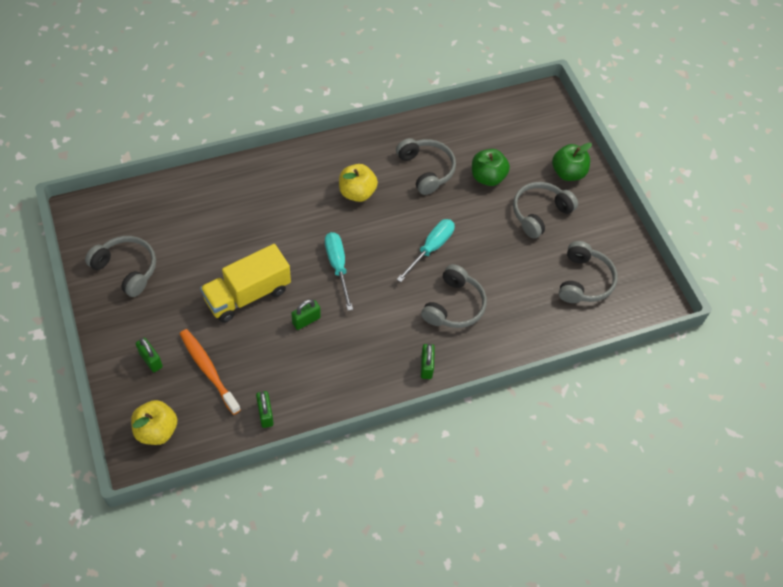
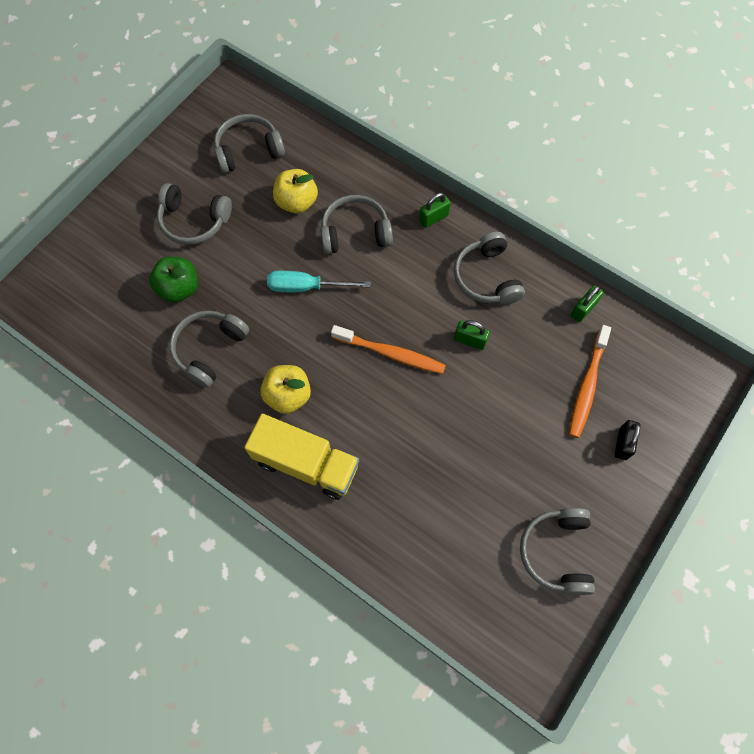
camera: 120 degrees left, 10 degrees up
yellow apple [131,400,178,445] -> yellow apple moved to [273,169,318,214]
green padlock [136,338,163,372] -> black padlock [614,420,640,460]
yellow truck [200,244,291,323] -> yellow truck moved to [244,414,359,500]
turquoise screwdriver [325,232,353,311] -> orange toothbrush [331,325,446,374]
green apple [552,143,592,181] -> none
none -> grey headphones [454,232,525,305]

